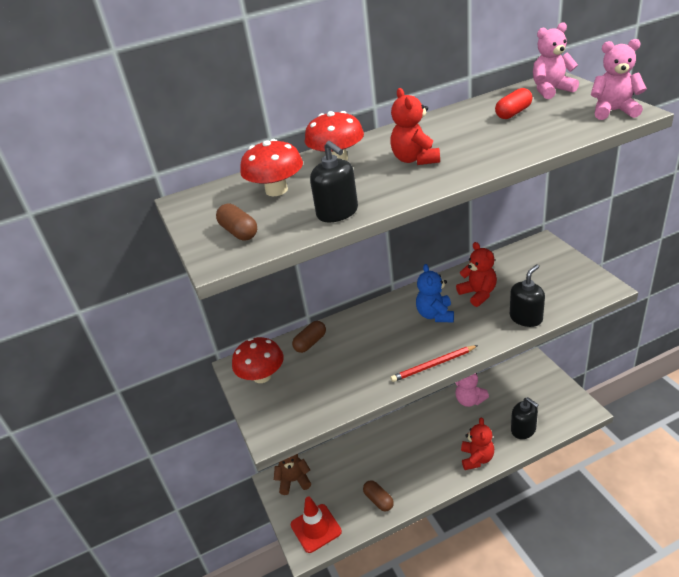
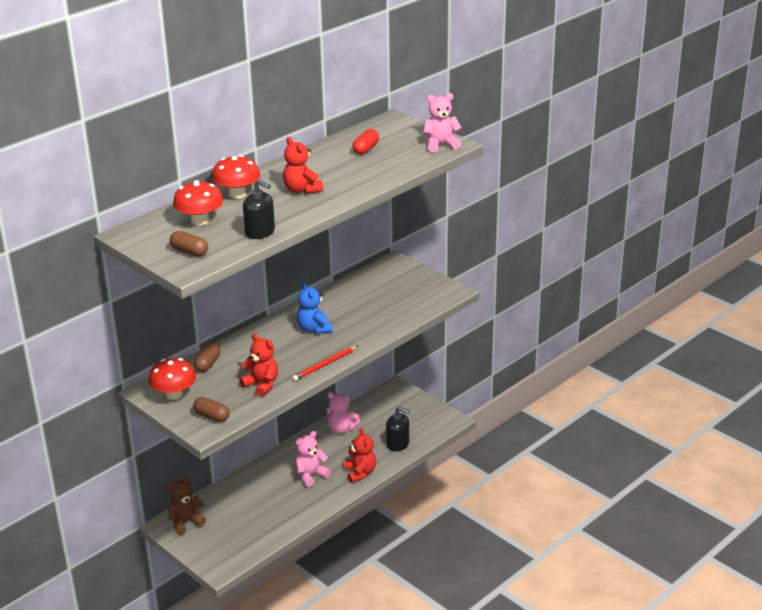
camera: 25 degrees left, 5 degrees down
red traffic cone [291,497,342,553] -> none
brown capsule [363,480,394,511] -> brown capsule moved to [193,397,230,422]
red teddy bear [456,242,497,307] -> red teddy bear moved to [239,334,278,397]
black soap dispenser [510,265,545,327] -> none
pink teddy bear [533,22,579,99] -> pink teddy bear moved to [295,431,331,487]

